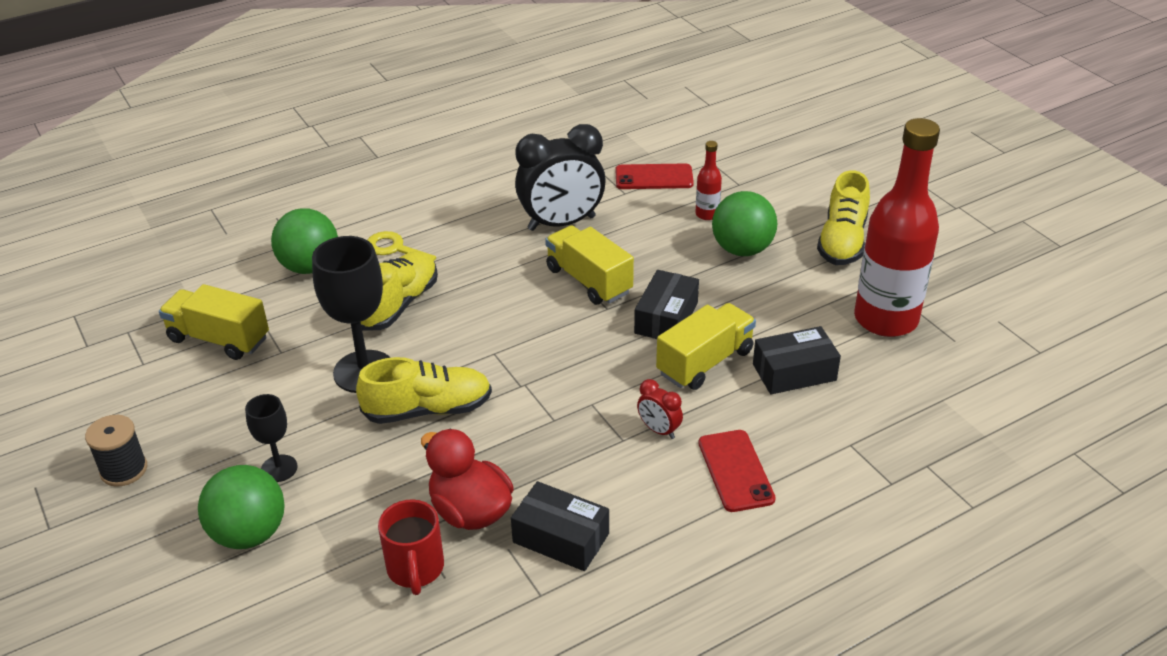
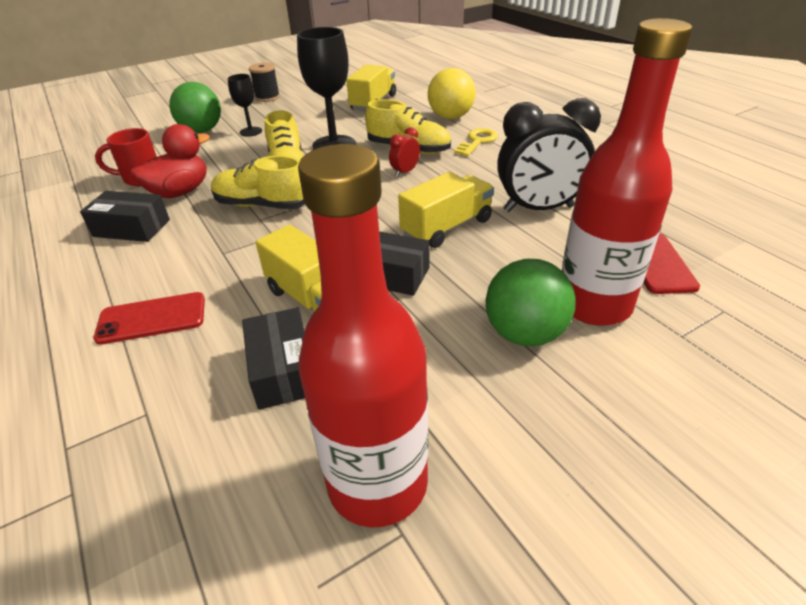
camera: 90 degrees right, 0 degrees up
green ball [271,208,338,274] -> yellow ball [428,68,475,119]
black box [511,481,609,571] -> black box turned 75 degrees clockwise [80,191,170,242]
black clock [515,124,606,231] -> black clock turned 75 degrees counterclockwise [497,98,601,212]
red clock [637,379,683,439] -> red clock moved to [389,127,420,177]
red bottle [696,141,722,220] -> red bottle [562,18,692,325], size x2.41
yellow shoe [817,170,870,265] -> yellow shoe moved to [211,156,305,209]

